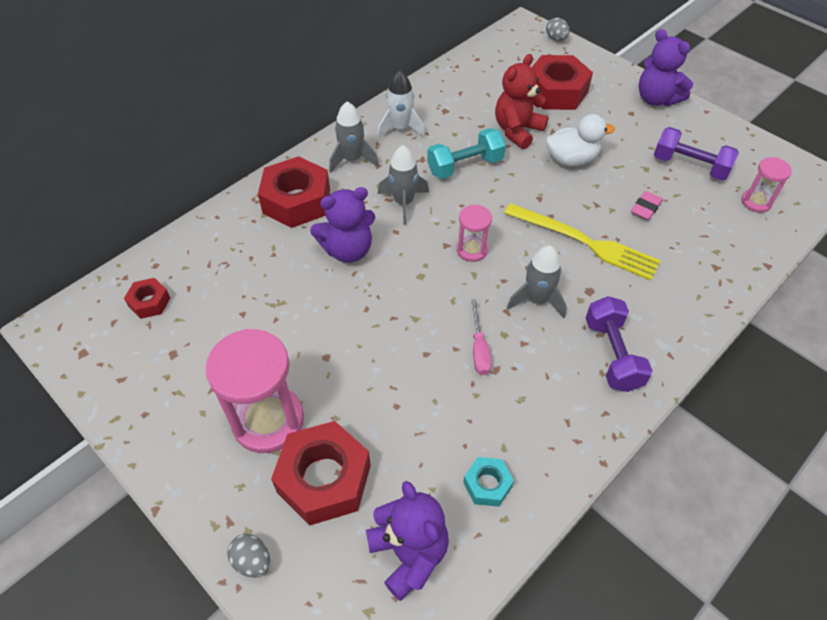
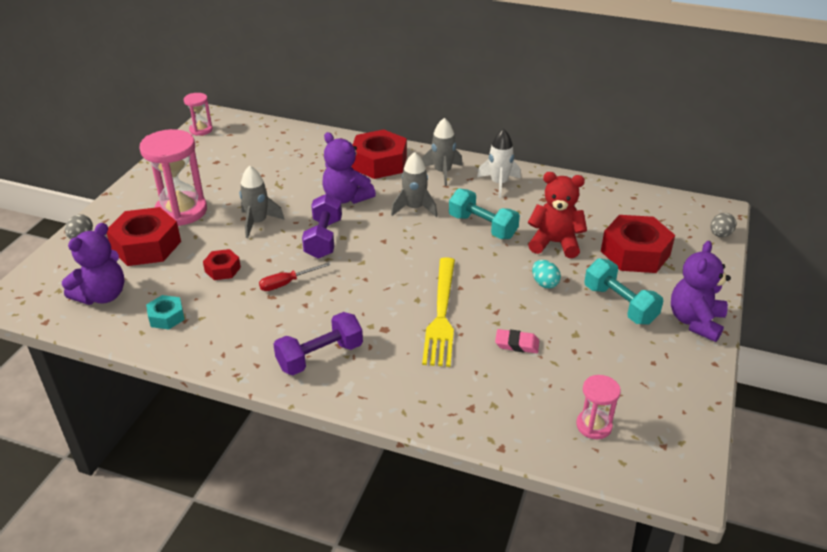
camera: 65 degrees right, 15 degrees down
red nut [124,278,170,319] -> red nut moved to [203,249,241,280]
pink hourglass [457,205,492,262] -> pink hourglass moved to [183,93,213,136]
pink screwdriver [471,299,491,375] -> red screwdriver [259,262,330,291]
grey rocket [507,245,567,318] -> grey rocket moved to [239,166,285,238]
white duck [546,114,615,166] -> turquoise egg [532,260,561,289]
purple dumbbell [654,127,739,181] -> purple dumbbell moved to [302,194,342,259]
none -> turquoise dumbbell [584,258,663,325]

